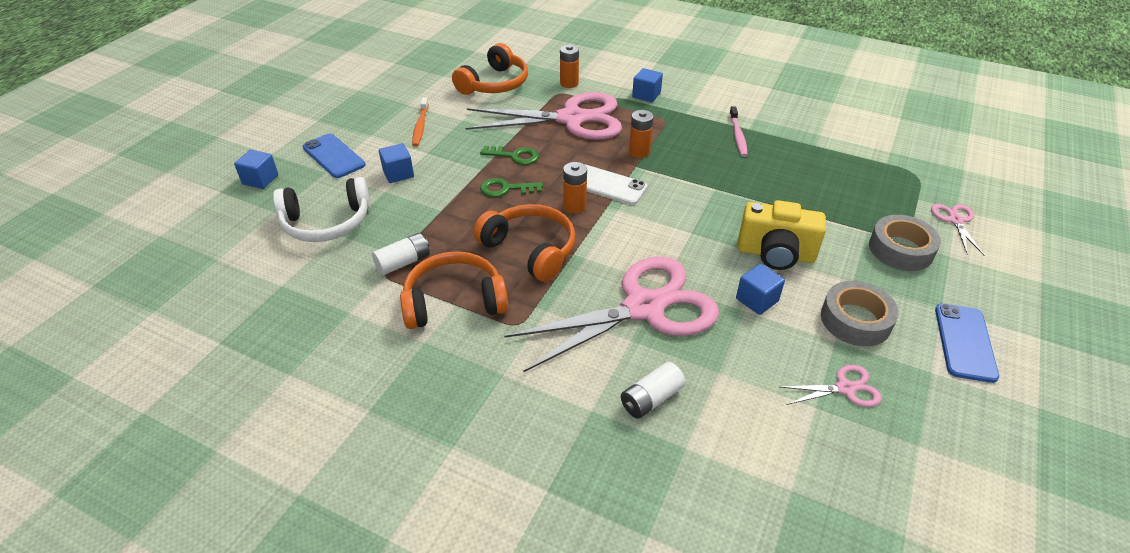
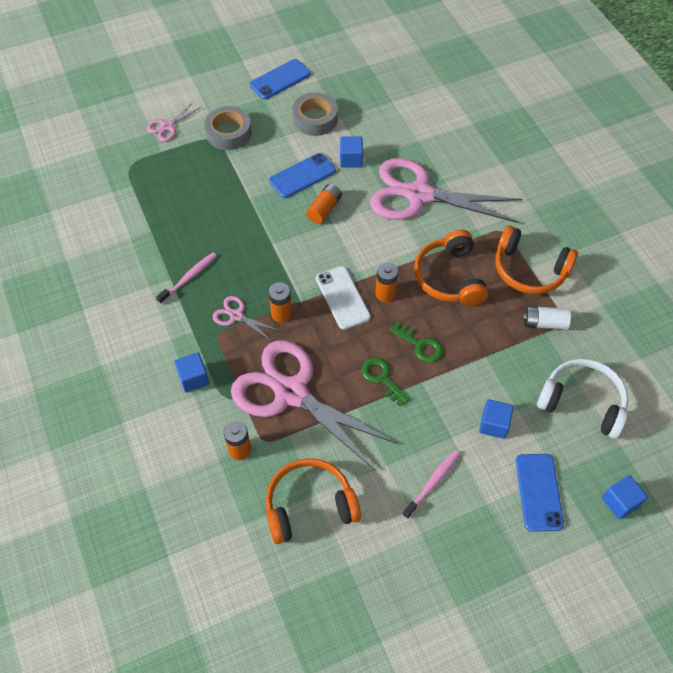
camera: 140 degrees left, 15 degrees up
orange toothbrush [412,98,429,147] -> pink toothbrush [402,450,460,519]
white battery [621,362,685,419] -> none
yellow camera [738,200,826,270] -> blue phone [269,153,336,198]
pink scissors [780,365,882,407] -> pink scissors moved to [213,296,280,340]
none -> orange battery [306,184,342,224]

